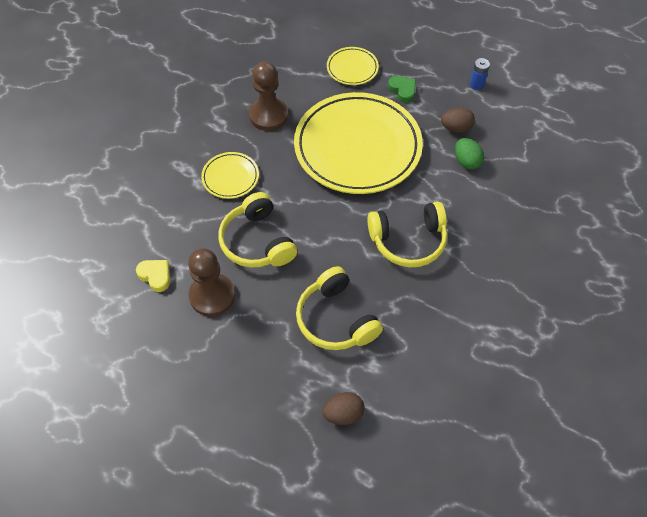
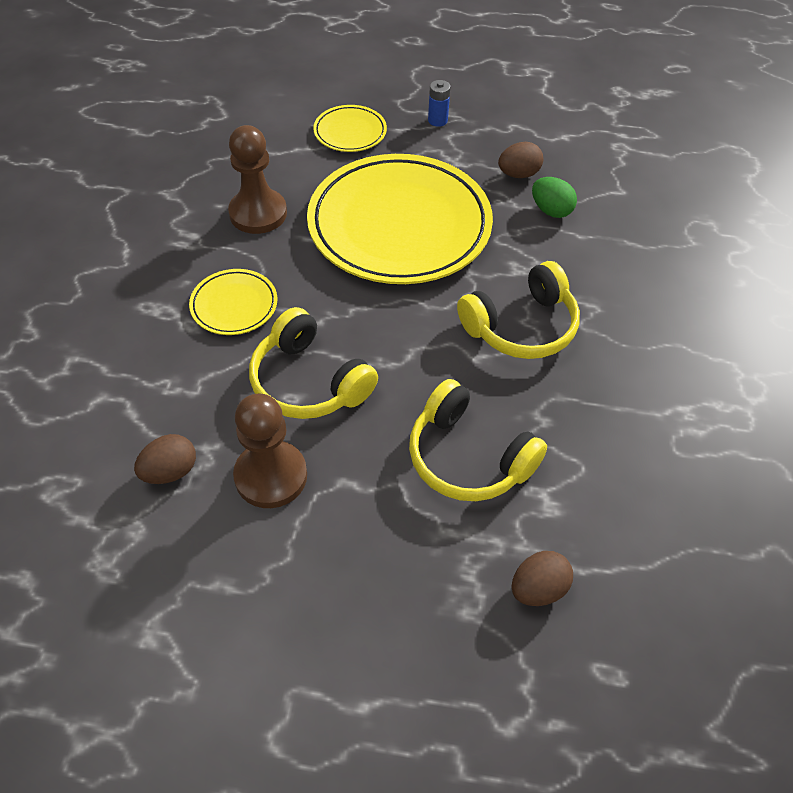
camera: 20 degrees left, 5 degrees down
yellow heart [136,260,170,292] -> brown egg [134,434,196,484]
green heart [388,76,416,103] -> none
blue battery [470,58,490,90] -> blue battery moved to [428,80,450,127]

